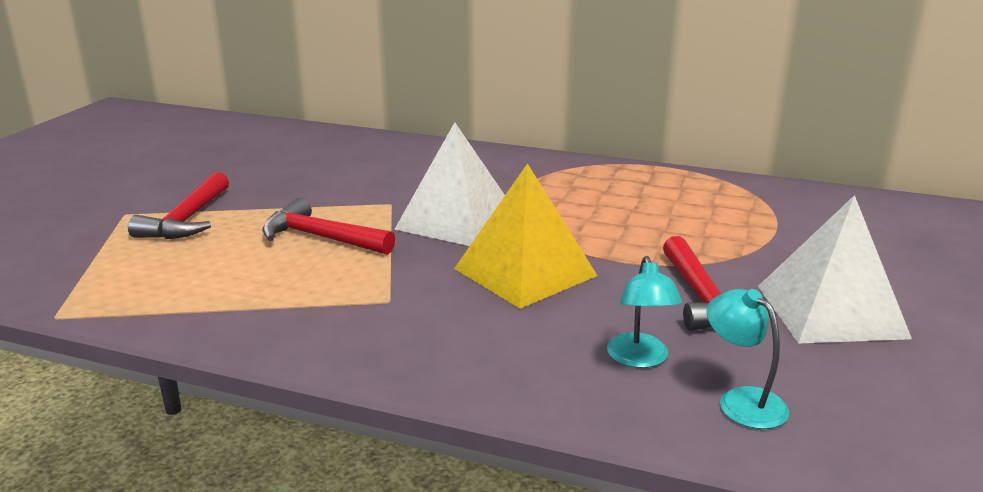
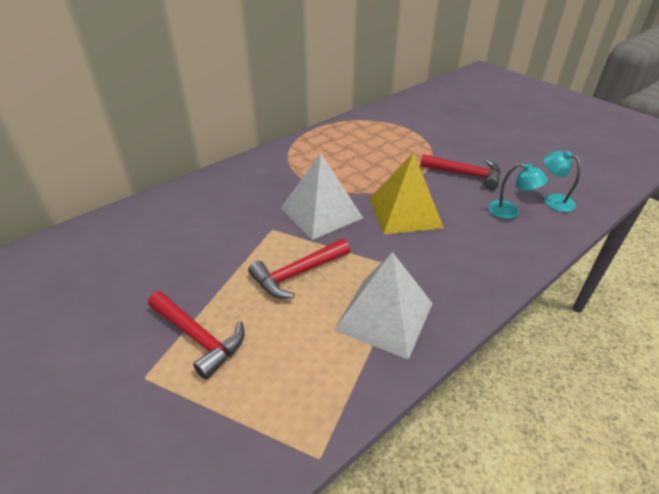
camera: 60 degrees left, 15 degrees up
turquoise lamp [707,289,789,429] -> turquoise lamp turned 45 degrees clockwise [543,151,581,212]
white pyramid [758,195,912,344] -> white pyramid moved to [334,252,433,360]

